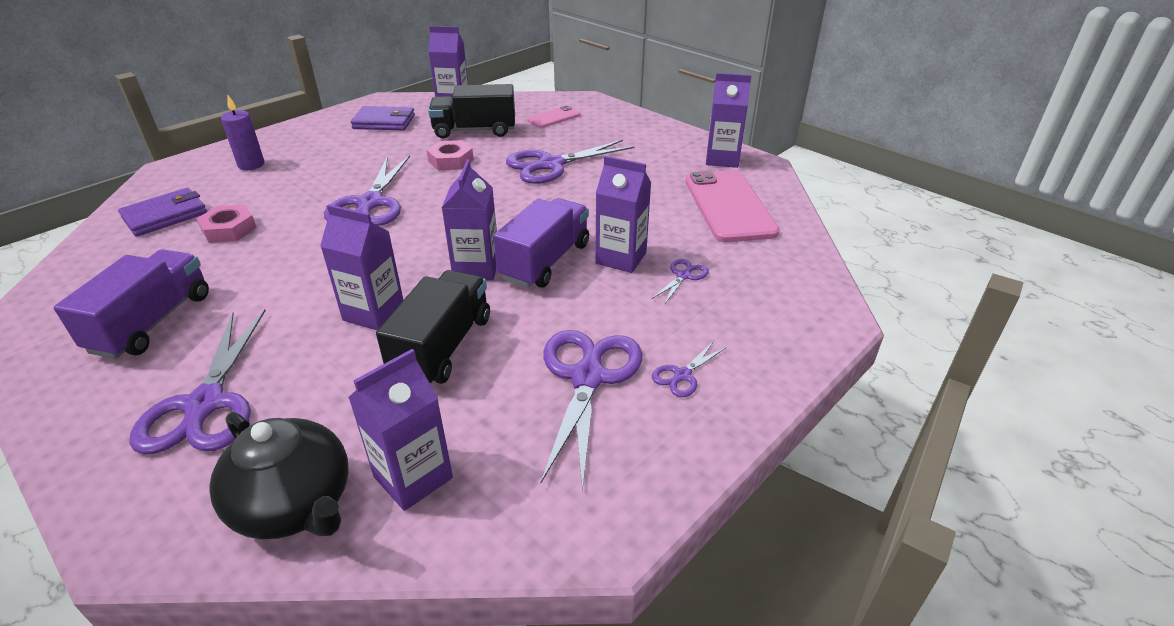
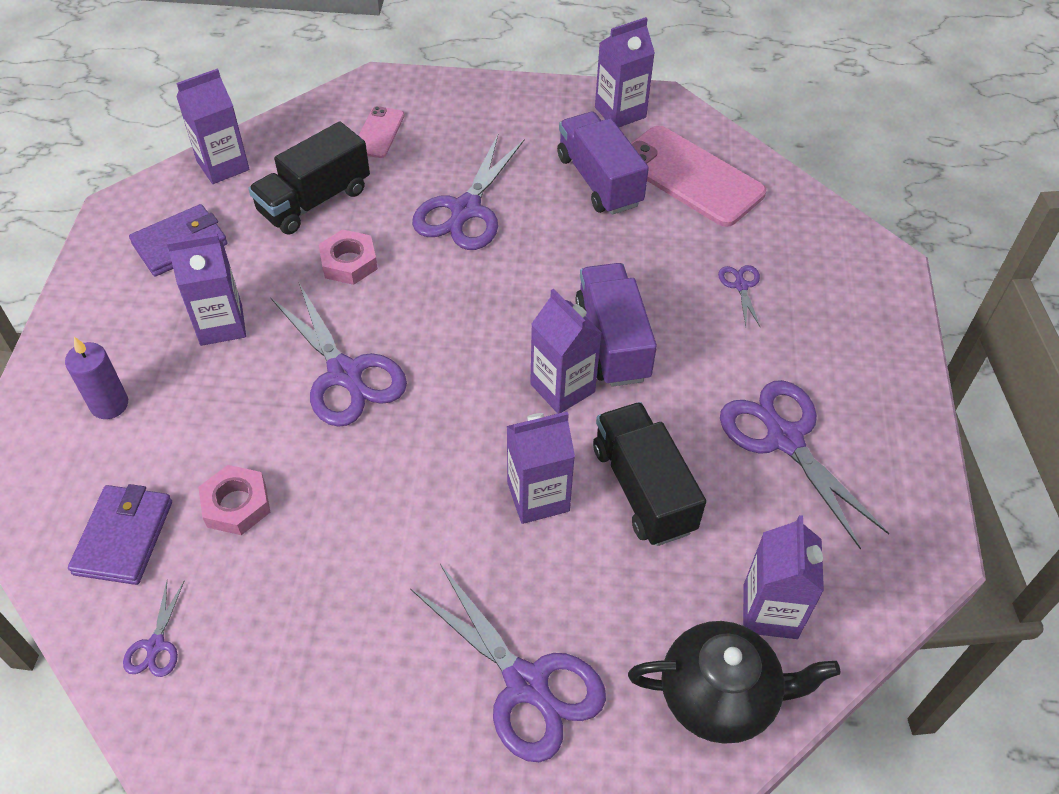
camera: 40 degrees left, 15 degrees up
purple truck [54,249,209,359] -> purple truck moved to [557,112,649,215]
purple carton [595,156,651,273] -> purple carton moved to [167,234,246,346]
purple scissors [652,341,727,397] -> purple scissors moved to [123,581,184,677]

